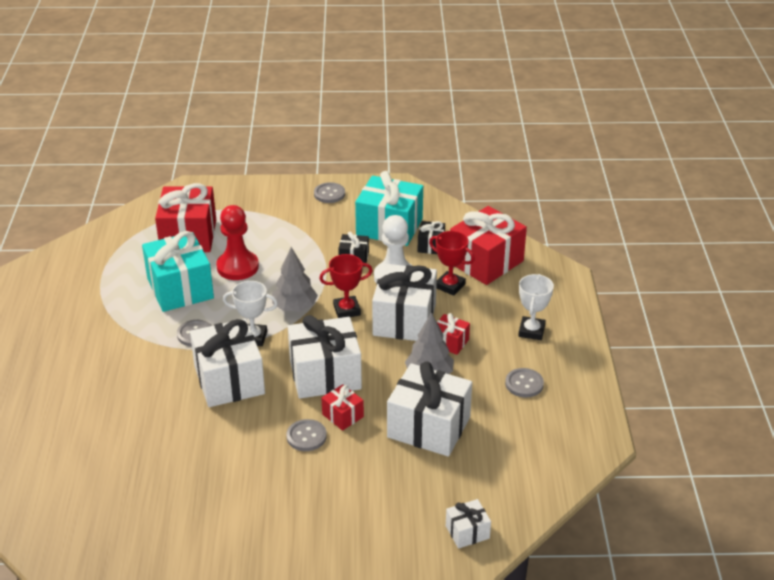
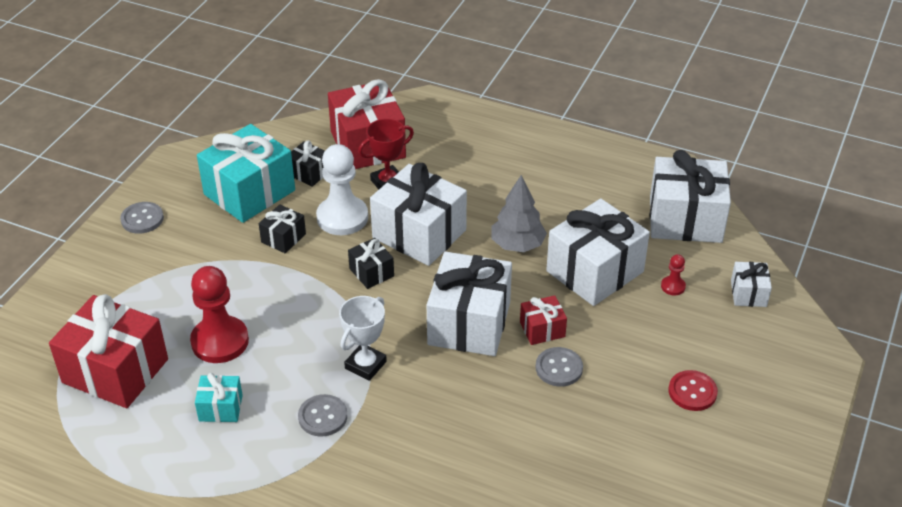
camera: 65 degrees left, 5 degrees up
turquoise gift [142,231,214,312] -> turquoise gift [195,373,243,422], size x0.48
white gift [190,319,265,407] -> white gift moved to [650,150,731,243]
grey tree [272,247,318,312] -> none
red trophy [319,254,373,318] -> black gift [348,238,394,289]
red gift [437,313,470,355] -> none
grey button [505,368,544,397] -> none
white trophy [518,274,554,340] -> none
none -> red pawn [661,254,686,295]
none -> red button [669,370,718,411]

